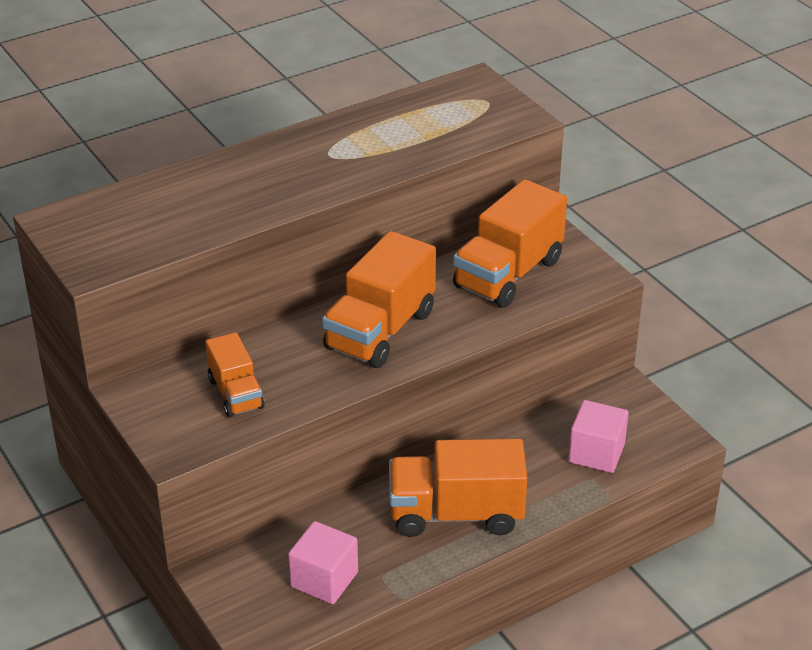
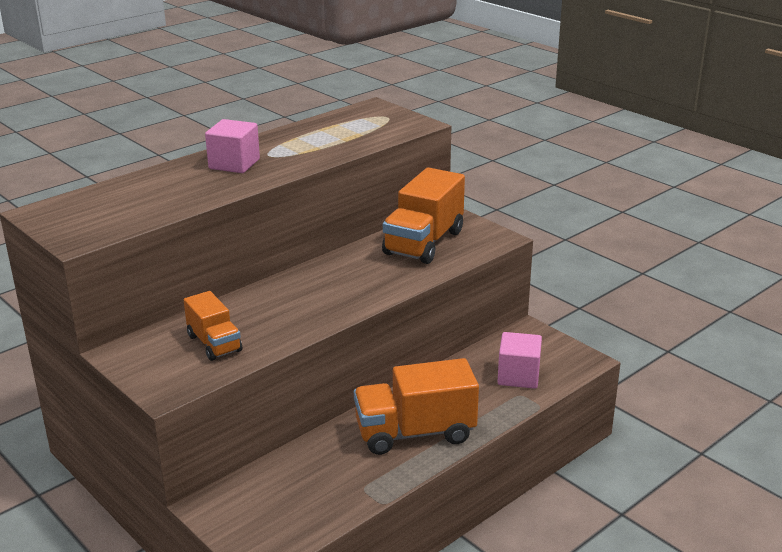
camera: 10 degrees left, 10 degrees down
pink cube [288,521,358,604] -> pink cube moved to [205,119,260,173]
orange truck [322,231,436,368] -> none

